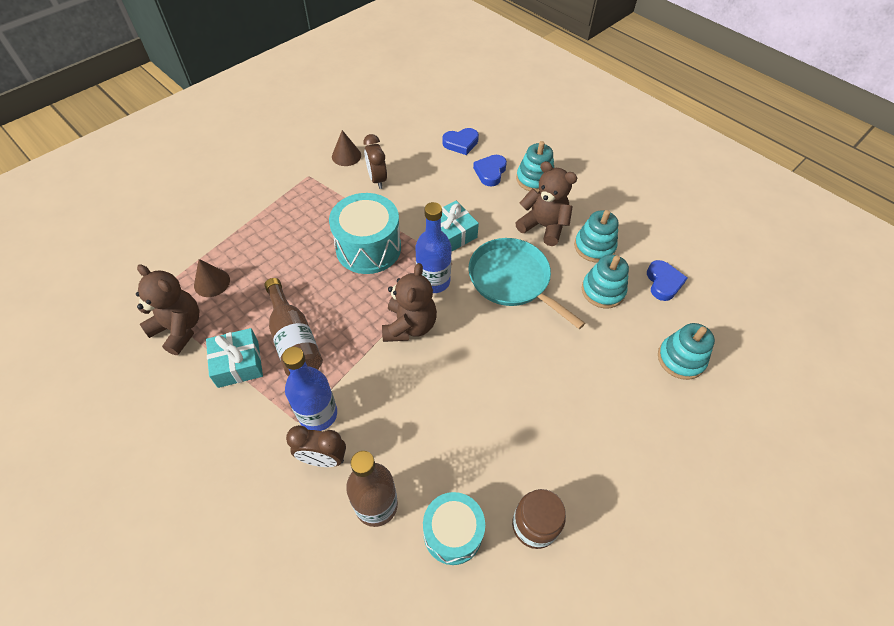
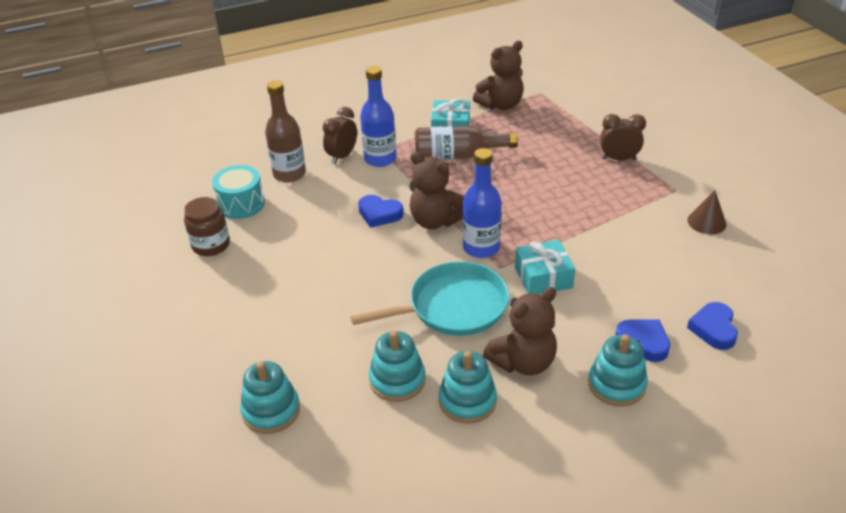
camera: 115 degrees right, 15 degrees down
brown cone [194,259,230,297] -> none
turquoise drum [329,193,401,274] -> none
brown clock [363,134,387,189] -> brown clock moved to [600,114,646,160]
blue heart [647,260,687,301] -> blue heart moved to [358,195,404,228]

